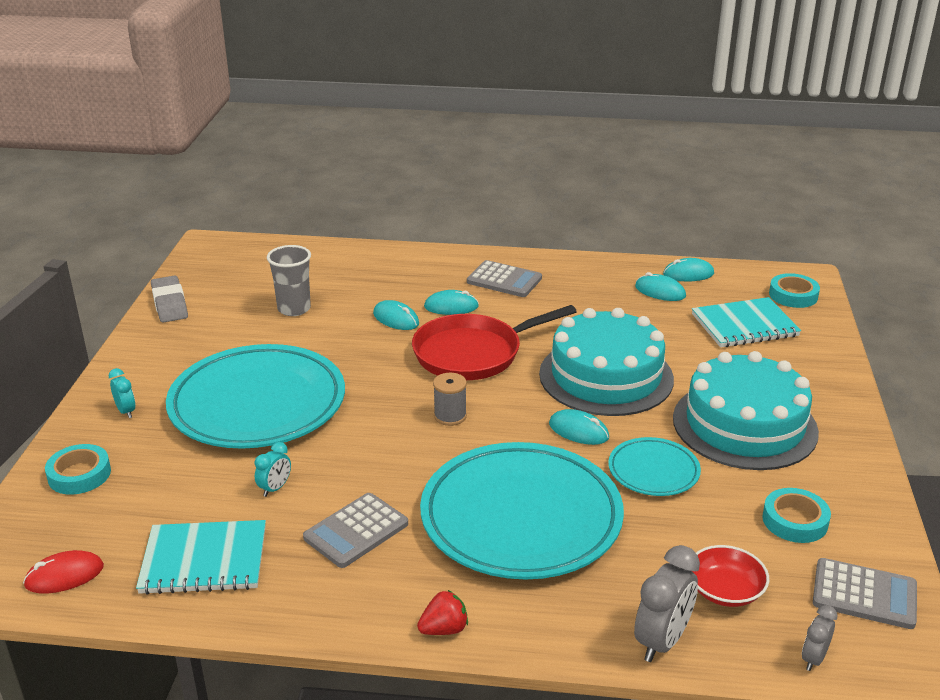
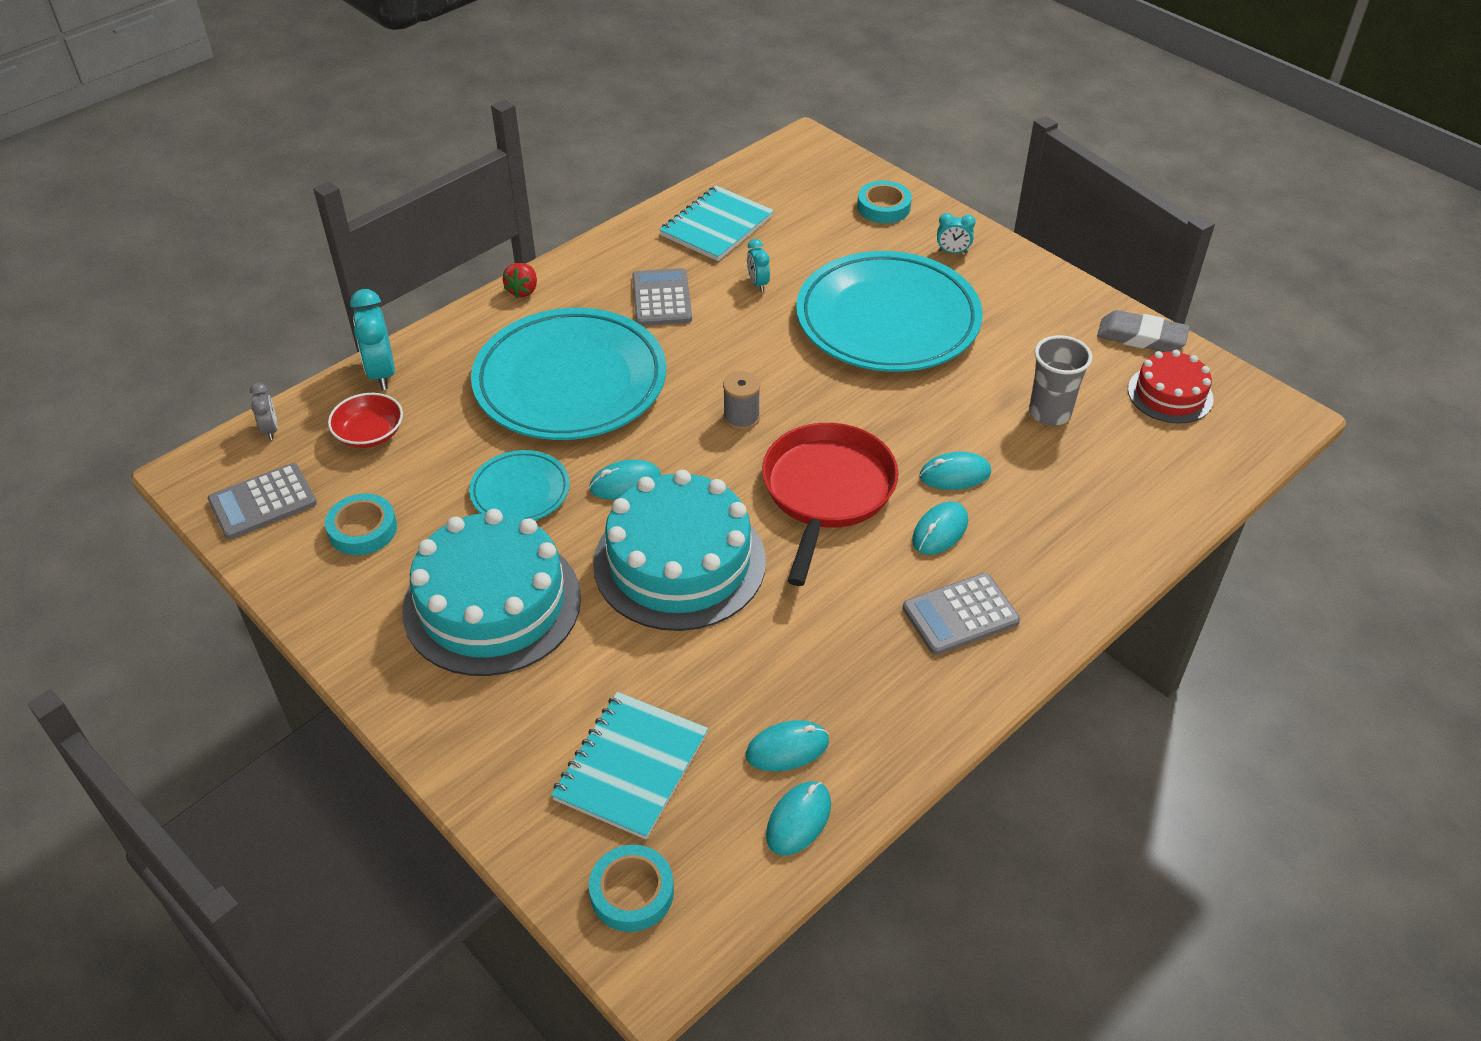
camera: 130 degrees right, 15 degrees up
red mouse [23,550,104,594] -> none
grey clock [634,545,700,662] -> turquoise clock [350,289,395,390]
none -> red cake [1128,350,1214,424]

